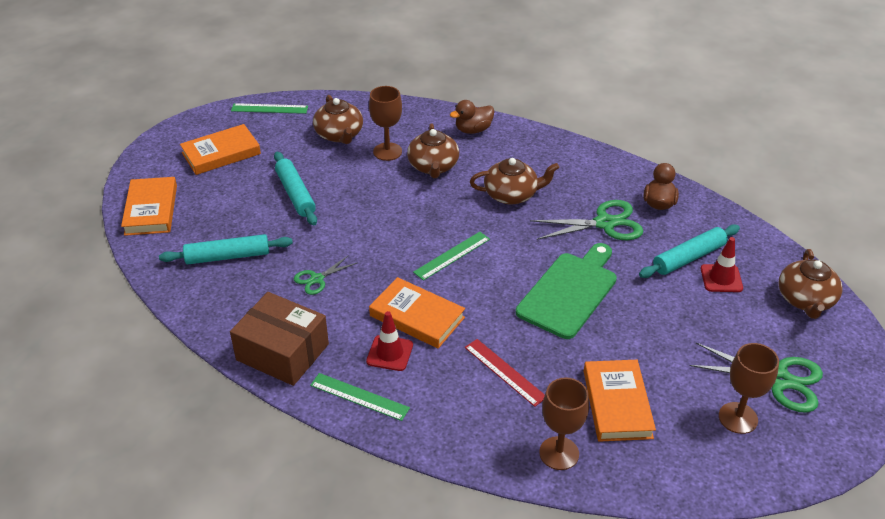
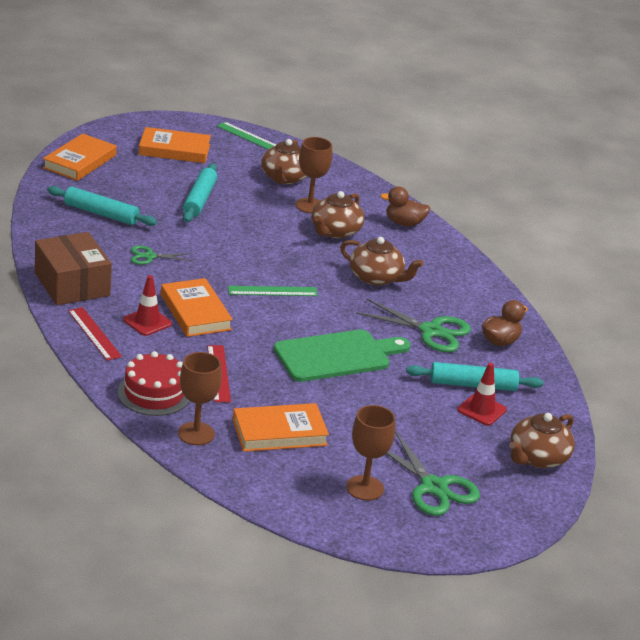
camera: 30 degrees right, 10 degrees down
green ruler [310,373,410,421] -> red ruler [68,307,122,361]
orange book [584,360,656,442] -> orange book turned 45 degrees clockwise [233,403,329,452]
none -> red cake [118,351,190,416]

